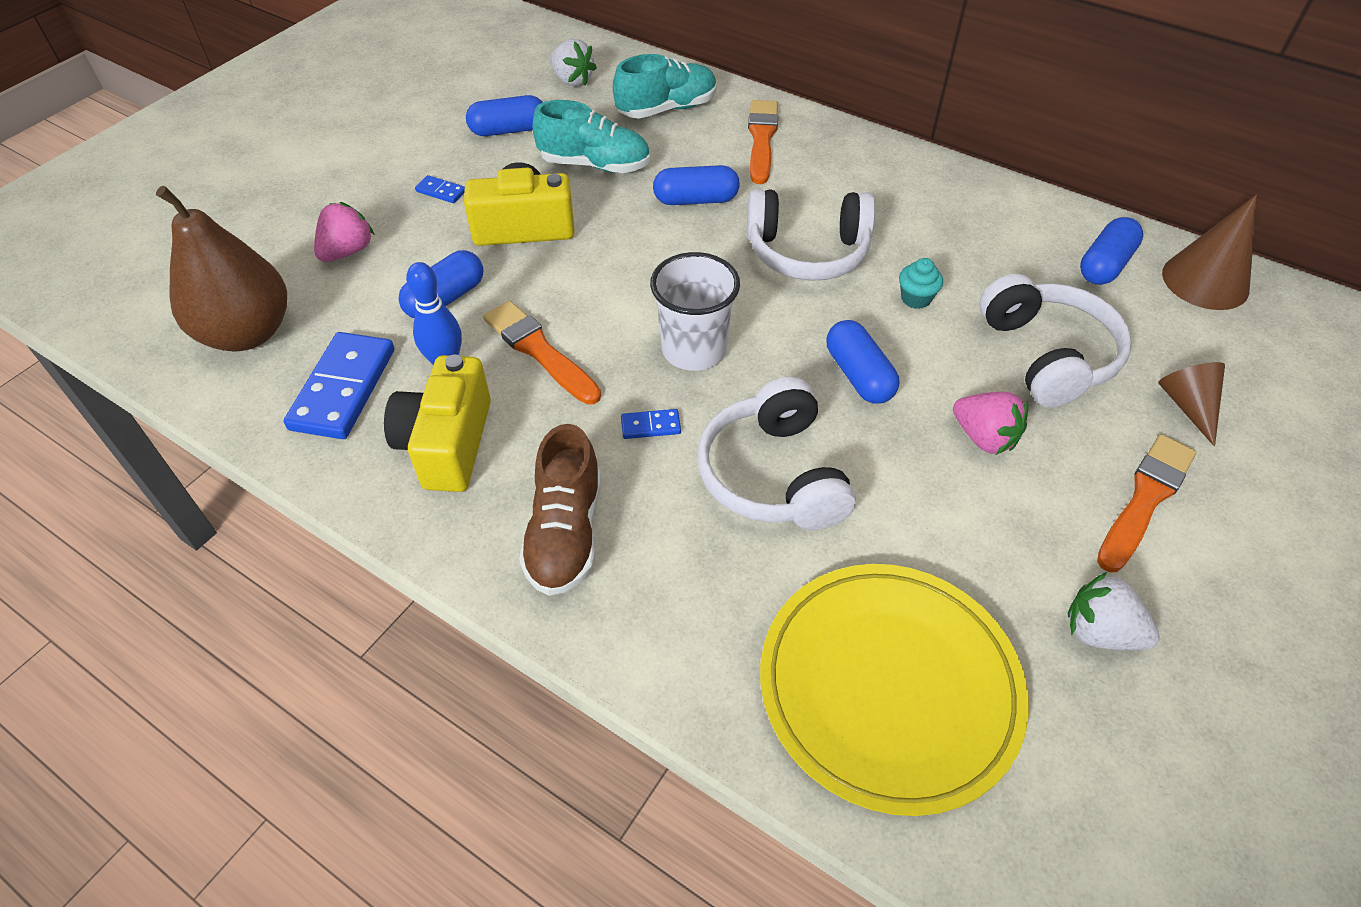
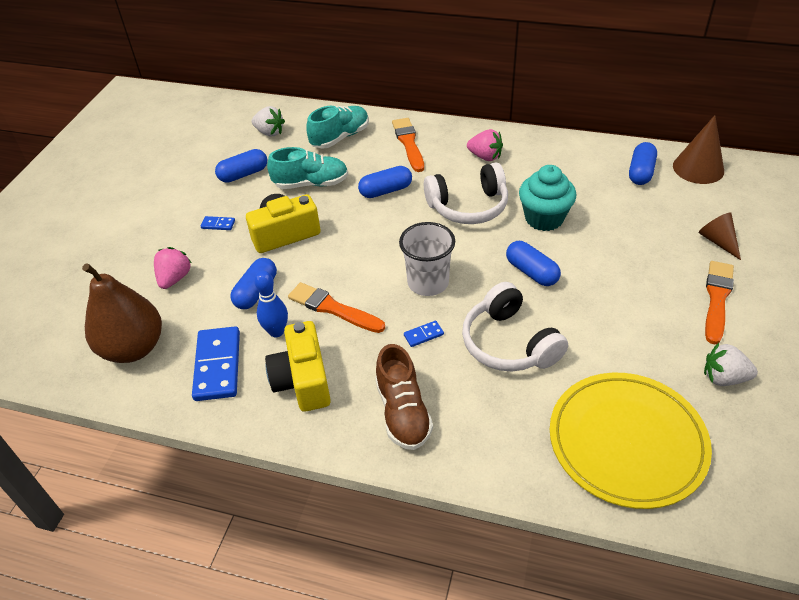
camera: 15 degrees left, 5 degrees down
turquoise cupcake [899,258,943,309] -> turquoise cupcake [519,165,576,231], size x2.06
pink strawberry [953,392,1028,455] -> pink strawberry moved to [467,129,503,161]
white headphones [980,274,1132,408] -> none

